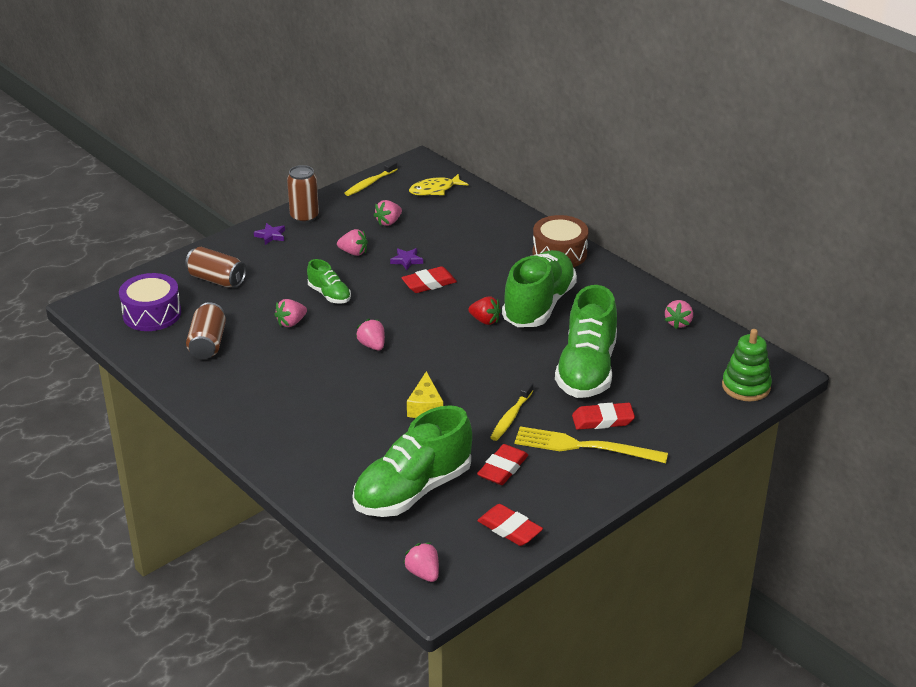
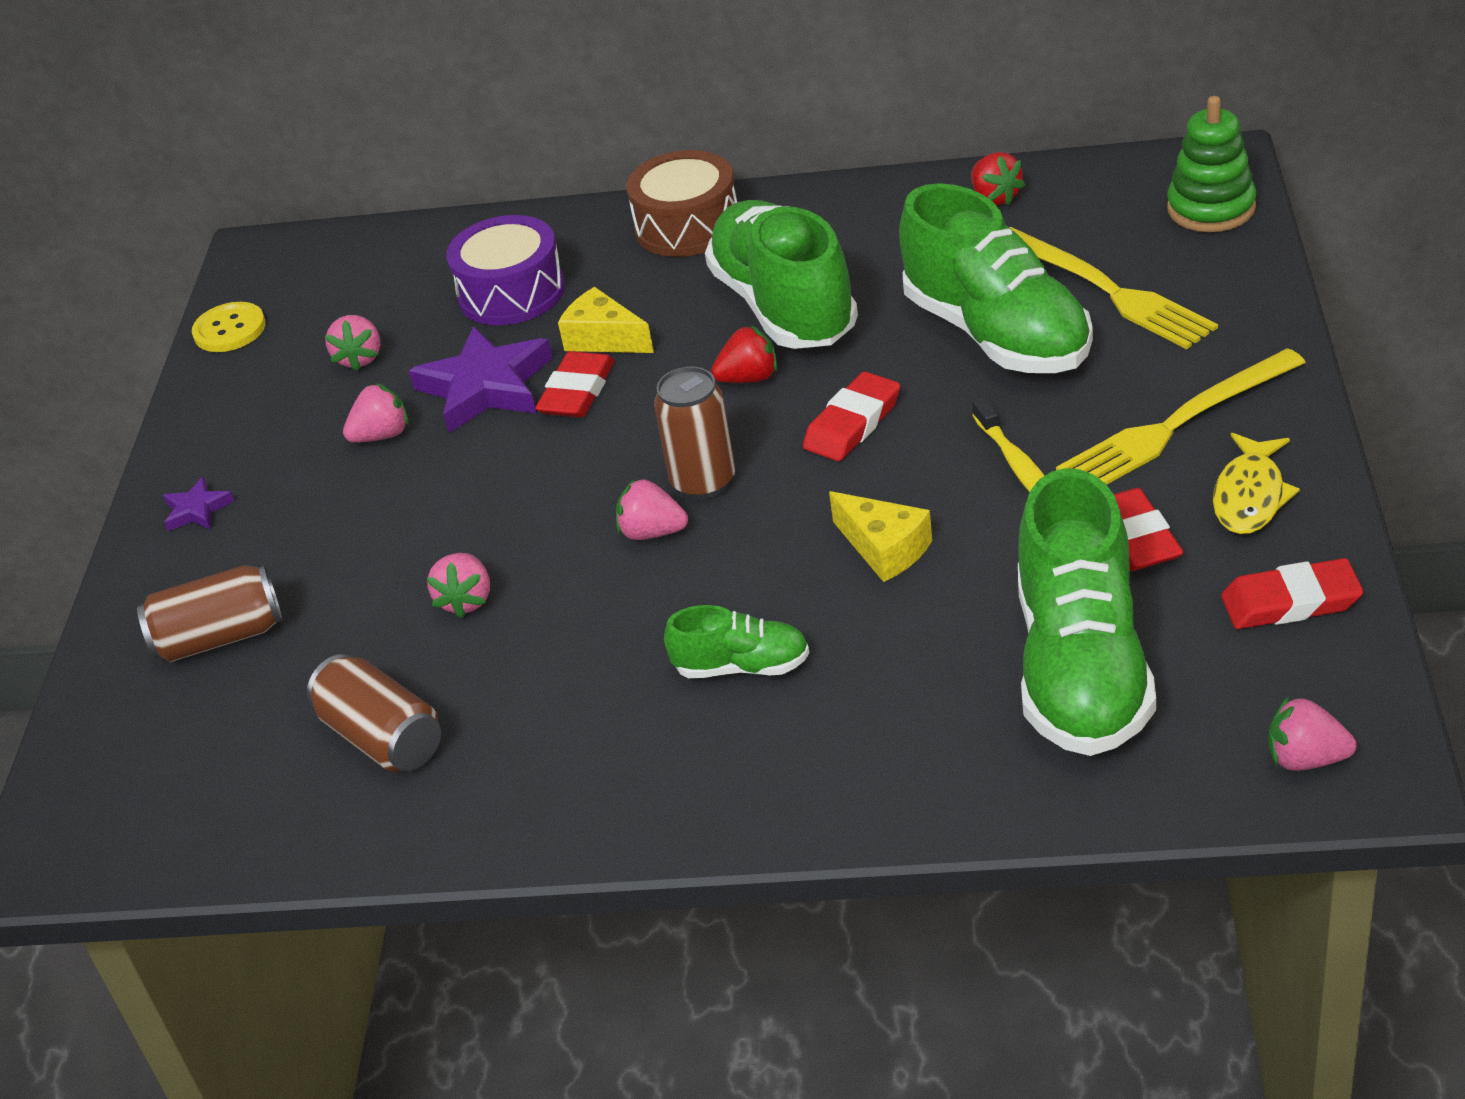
camera: 40 degrees left, 5 degrees up
purple drum [119,273,181,331] -> purple drum moved to [446,215,565,325]
brown can [287,165,319,223] -> brown can moved to [654,367,735,500]
green shoe [307,259,351,304] -> green shoe moved to [664,605,809,678]
yellow toothbrush [345,161,397,196] -> yellow button [192,302,266,352]
purple star [390,248,423,270] -> purple star [409,326,553,433], size x2.08
yellow fish [409,174,469,196] -> yellow fish moved to [1213,433,1300,534]
red eraser [572,403,635,430] -> red eraser moved to [803,371,900,461]
pink strawberry [665,300,693,329] -> red strawberry [971,152,1026,205]
none -> yellow cheese [558,287,654,353]
none -> yellow fork [1009,227,1218,349]

